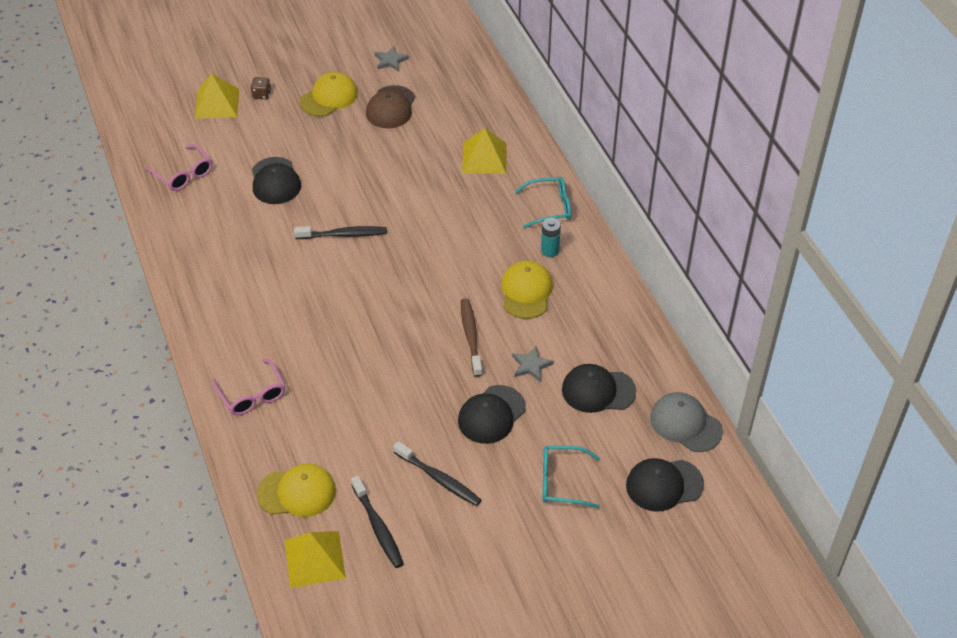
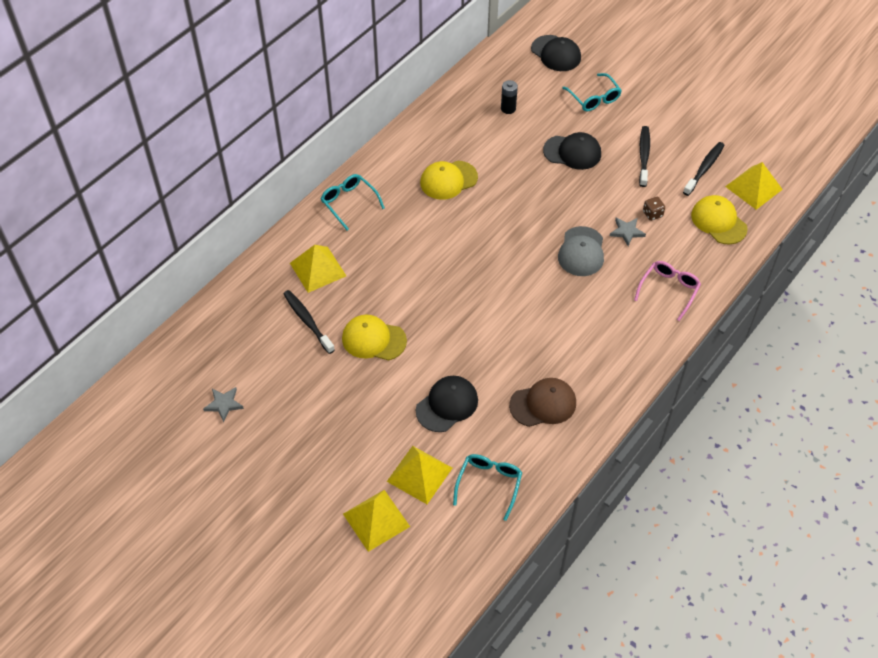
camera: 120 degrees left, 5 degrees up
pink glasses [146,144,213,191] -> turquoise glasses [453,454,522,521]
brown dice [251,77,271,100] -> brown dice moved to [643,197,665,221]
black toothbrush [294,226,387,239] -> black toothbrush moved to [284,290,335,354]
yellow cap [300,72,358,117] -> yellow cap moved to [342,315,407,360]
brown cap [366,85,415,129] -> brown cap moved to [509,378,576,427]
brown toothbrush [461,298,482,377] -> none
grey star [512,346,554,381] -> grey star moved to [610,217,646,246]
turquoise battery [541,218,561,257] -> none
black cap [562,364,636,413] -> black battery [501,80,518,114]
grey cap [650,392,723,452] -> grey cap moved to [558,226,604,276]
none -> yellow pyramid [387,446,452,504]

